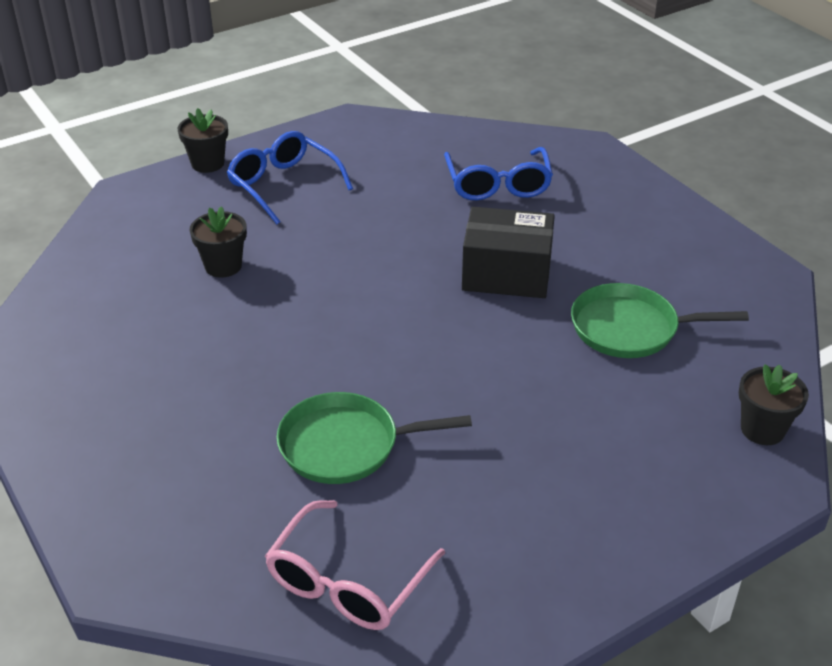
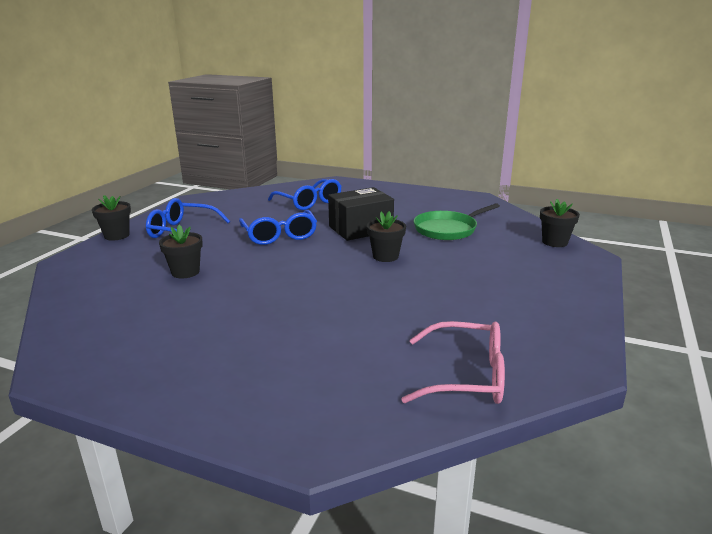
camera: 35 degrees left, 15 degrees down
pink glasses [265,500,445,630] -> pink glasses turned 75 degrees counterclockwise [401,321,505,404]
green pan [276,392,472,484] -> none
none -> blue glasses [239,210,317,245]
none -> black flower pot [367,211,406,262]

